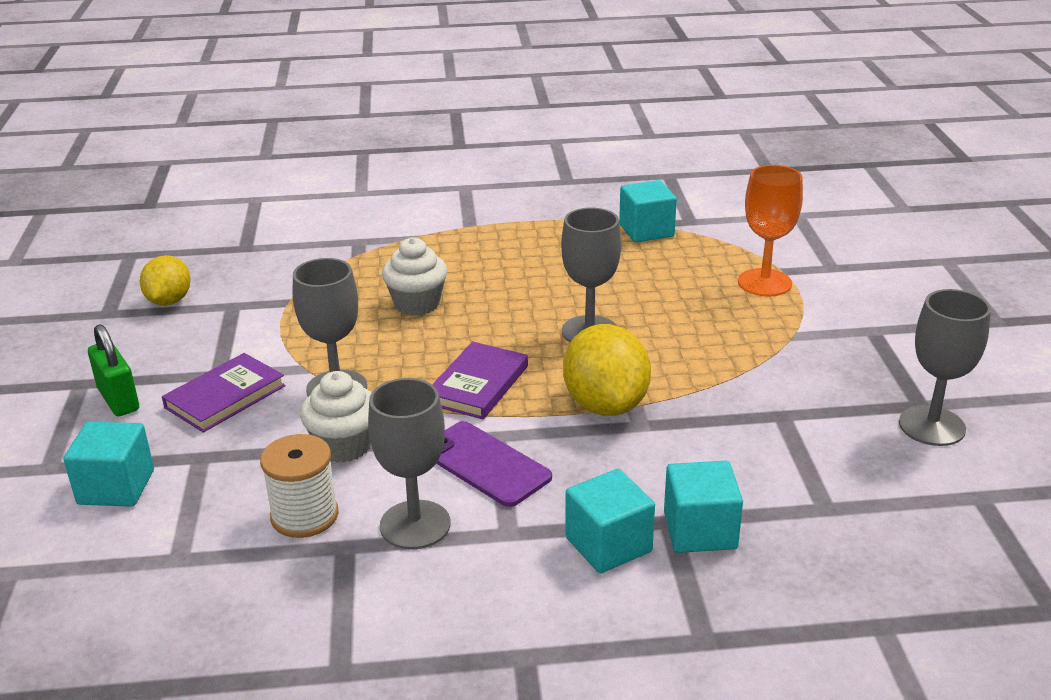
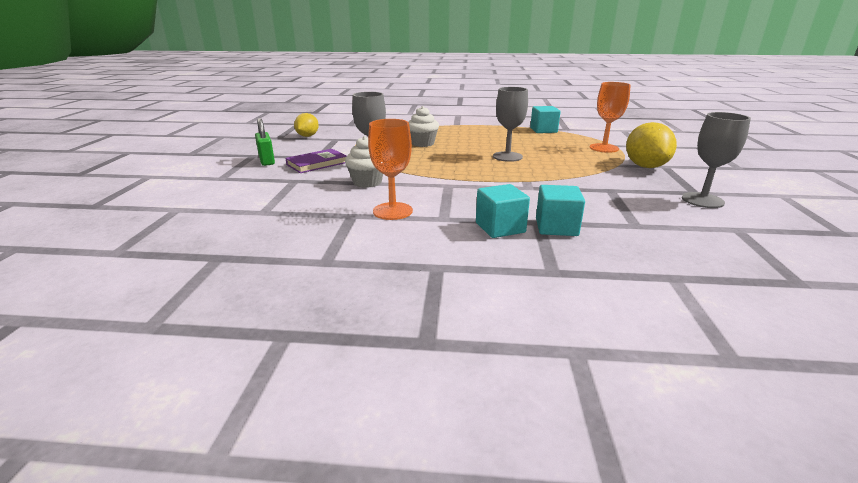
camera: 10 degrees right, 5 degrees down
turquoise cube [63,422,154,507] -> none
white spool [260,434,339,538] -> none
grey goblet [368,378,451,549] -> orange goblet [368,119,413,220]
purple book [432,341,528,419] -> none
purple phone [436,421,552,507] -> none
yellow lemon [563,324,651,416] -> yellow lemon moved to [626,122,677,168]

